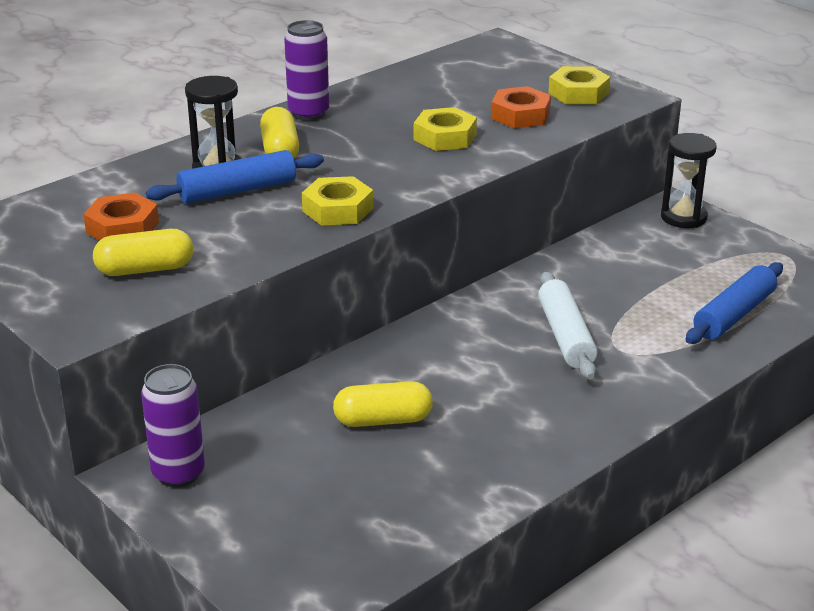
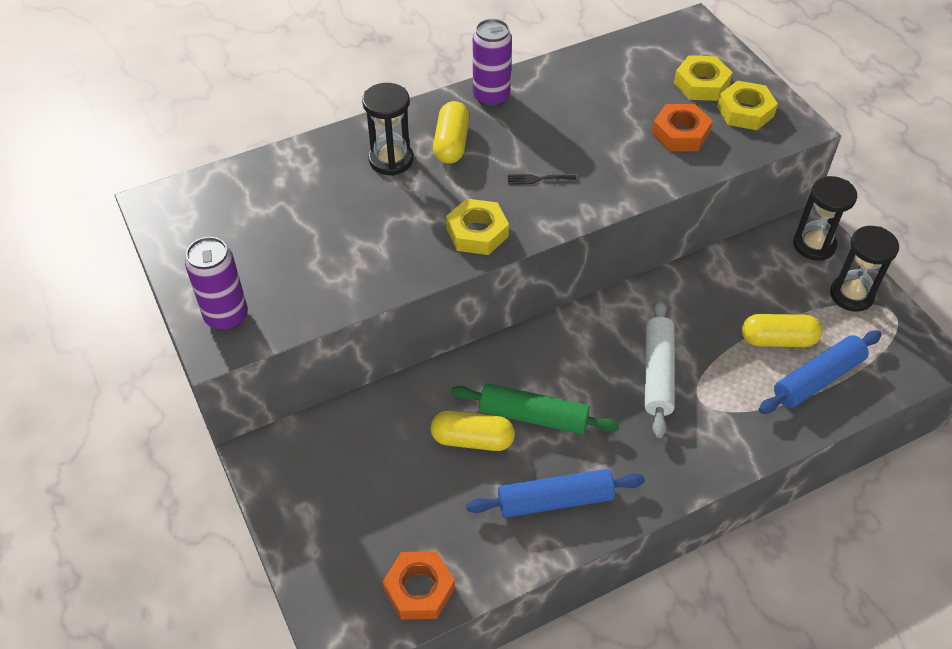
camera: 15 degrees right, 20 degrees up
orange nut [83,192,159,241] -> orange nut moved to [382,551,455,620]
yellow capsule [93,229,193,276] -> yellow capsule moved to [742,314,822,347]
purple can [141,364,205,487] -> purple can moved to [185,237,248,331]
blue rolling pin [146,150,324,203] -> blue rolling pin moved to [466,469,645,518]
yellow nut [414,107,477,151] -> yellow nut moved to [674,55,733,101]
none -> green rolling pin [451,383,620,434]
none -> black fork [508,174,576,185]
none -> black hourglass [830,226,899,312]

